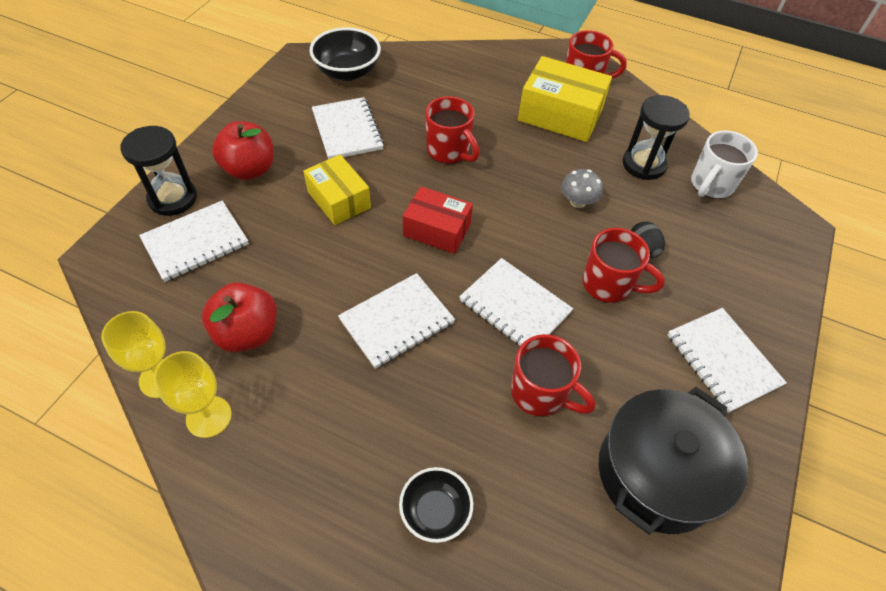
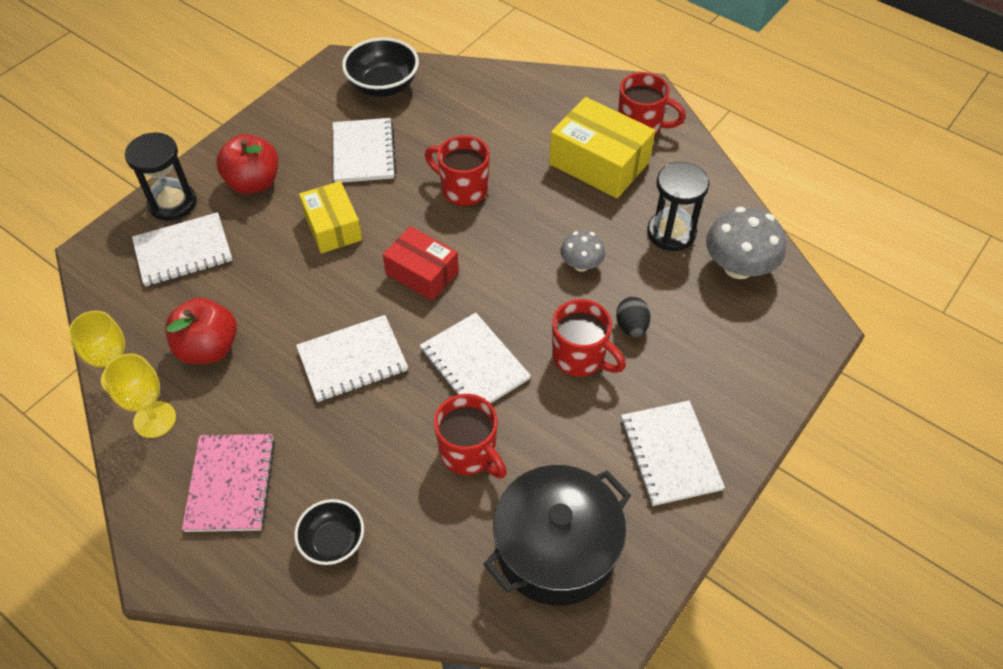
camera: 15 degrees right, 0 degrees up
red mug [425,96,480,164] -> red mug turned 150 degrees clockwise [425,135,490,206]
white mug [691,130,758,199] -> grey mushroom [706,207,786,279]
none -> pink notebook [182,434,275,532]

